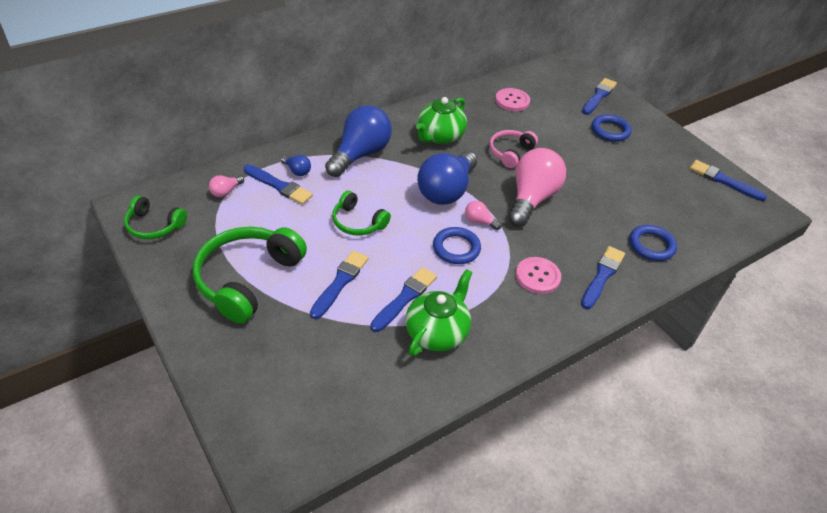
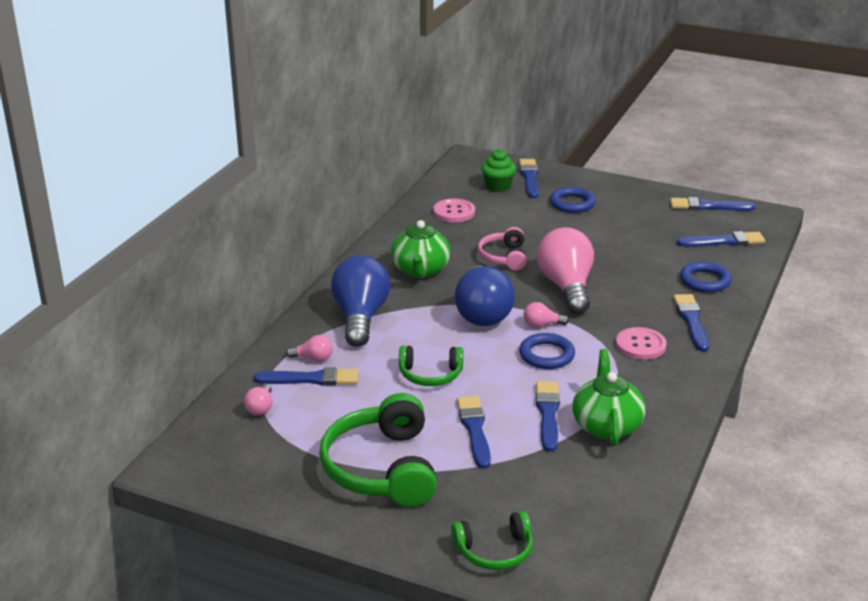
camera: 30 degrees left, 15 degrees down
green headphones [124,195,187,239] -> green headphones moved to [451,511,533,570]
blue light bulb [281,155,311,176] -> pink light bulb [286,335,333,361]
none -> green cupcake [481,149,516,192]
none -> blue brush [677,231,765,247]

